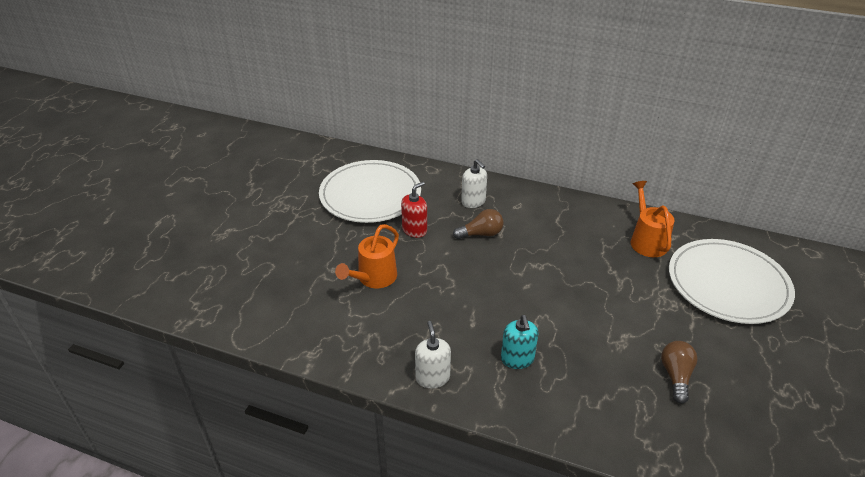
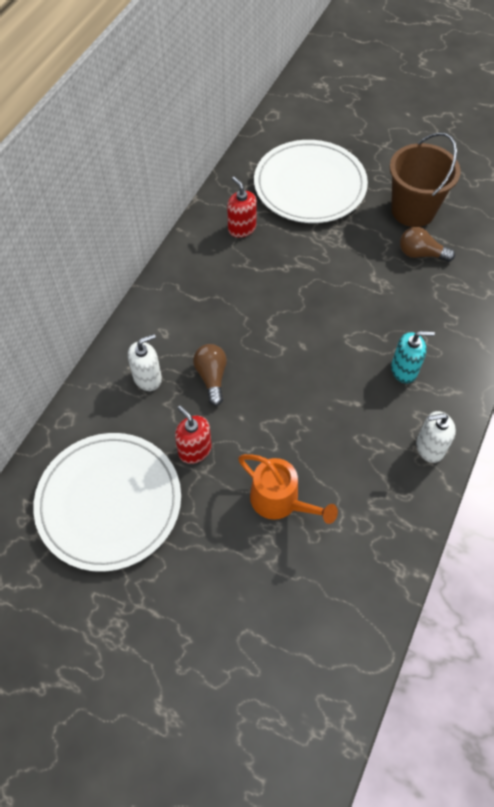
camera: 85 degrees left, 20 degrees up
orange watering can [631,181,675,257] -> red soap dispenser [227,177,257,238]
none -> brown bucket [390,132,461,227]

